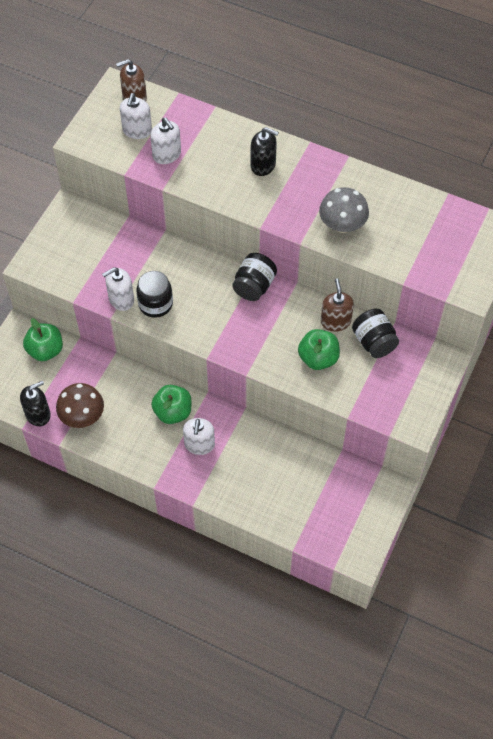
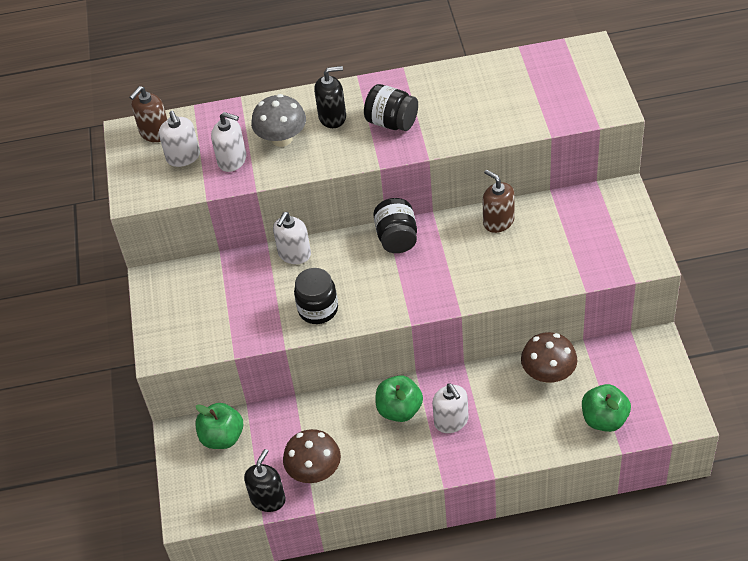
camera: 30 degrees left, 10 degrees down
white soap dispenser [102,267,134,311] -> white soap dispenser moved to [273,212,311,264]
green apple [298,329,340,370] -> green apple moved to [582,384,631,432]
grey mushroom [319,187,369,233] -> grey mushroom moved to [251,94,306,147]
black jar [352,309,399,358] -> black jar moved to [364,84,418,131]
none -> brown mushroom [521,332,577,383]

